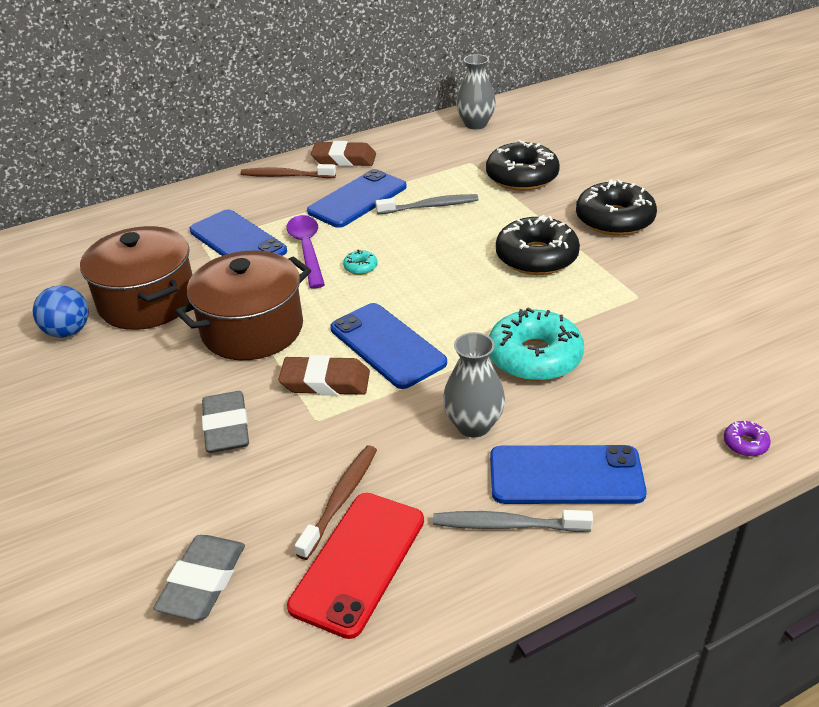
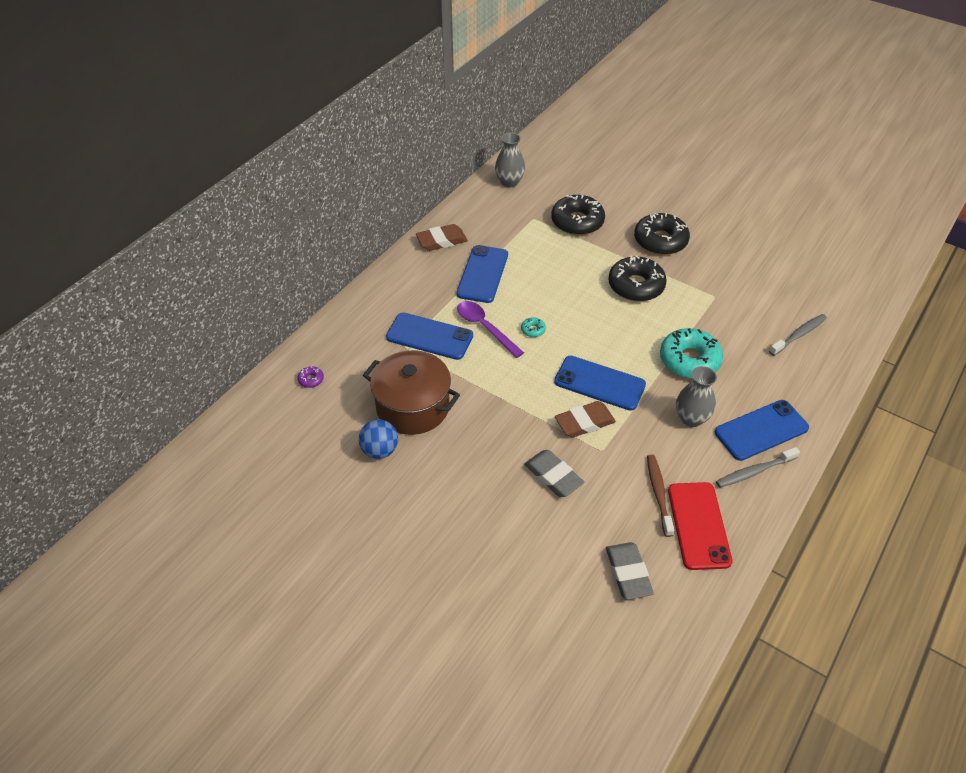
camera: 30 degrees left, 10 degrees up
brown pot [175,250,311,360] -> none
brown toothbrush [241,164,336,178] -> none
grey toothbrush [375,194,479,214] -> grey toothbrush moved to [769,314,827,356]
purple donut [724,421,771,456] -> purple donut moved to [297,366,324,388]

